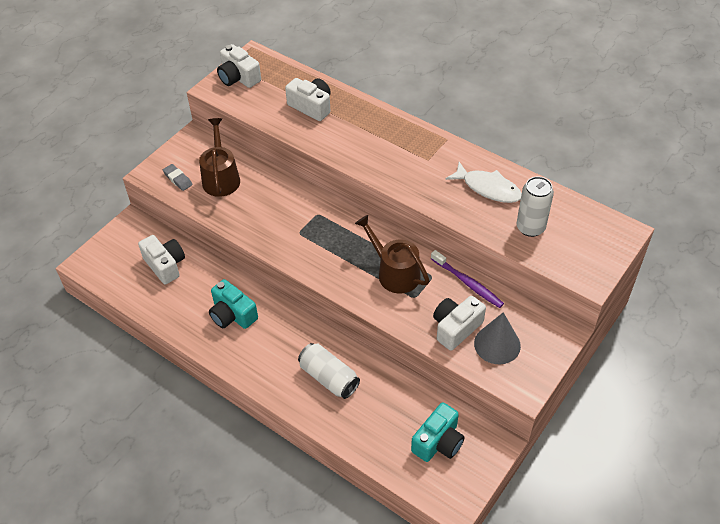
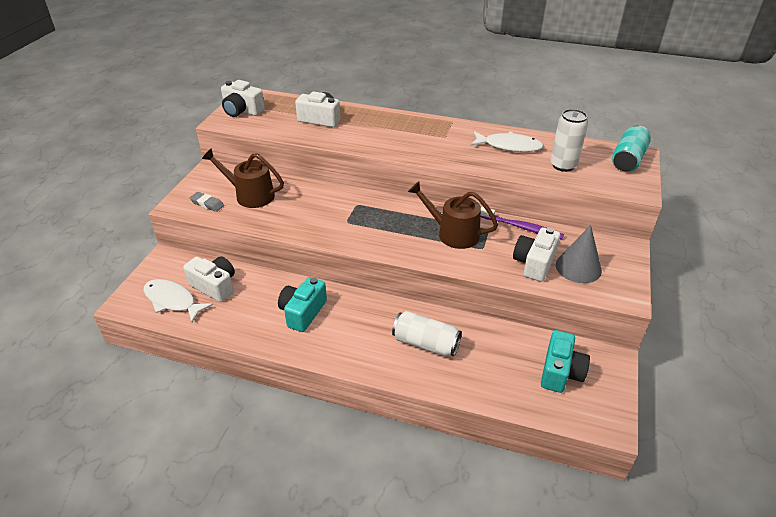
camera: 20 degrees left, 10 degrees down
brown watering can [199,118,240,197] -> brown watering can turned 45 degrees counterclockwise [202,148,284,208]
turquoise camera [209,279,258,329] -> turquoise camera turned 90 degrees clockwise [278,277,327,332]
none -> white fish [143,279,213,322]
none -> turquoise can [612,125,651,172]

